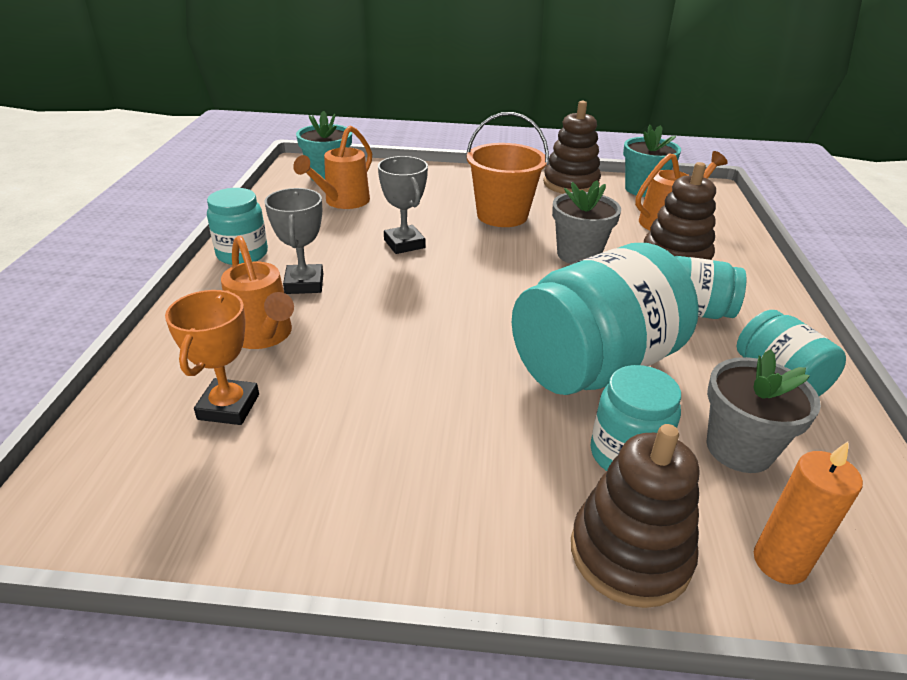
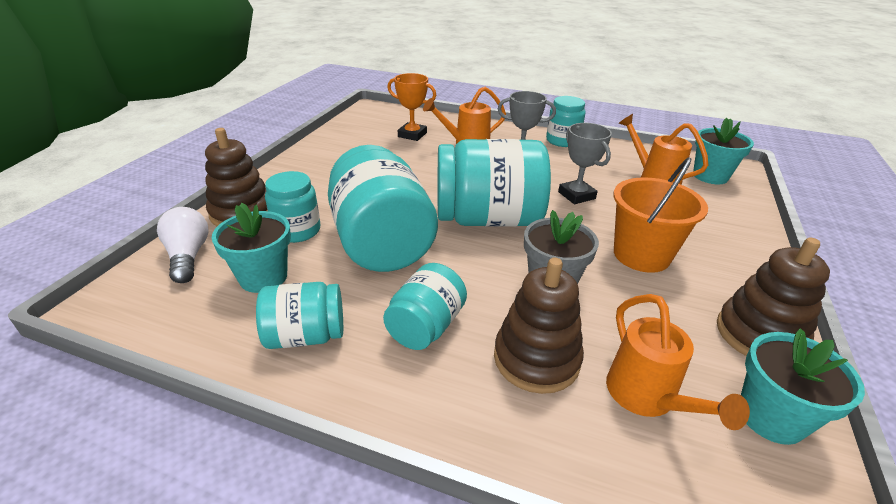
camera: 105 degrees right, 0 degrees up
grey trophy [378,156,428,254] -> grey trophy turned 75 degrees clockwise [558,123,612,204]
grey flower pot [706,349,821,473] -> turquoise flower pot [212,203,291,293]
orange candle [754,441,863,584] -> white light bulb [157,207,209,283]
none -> turquoise jar [438,139,551,227]

